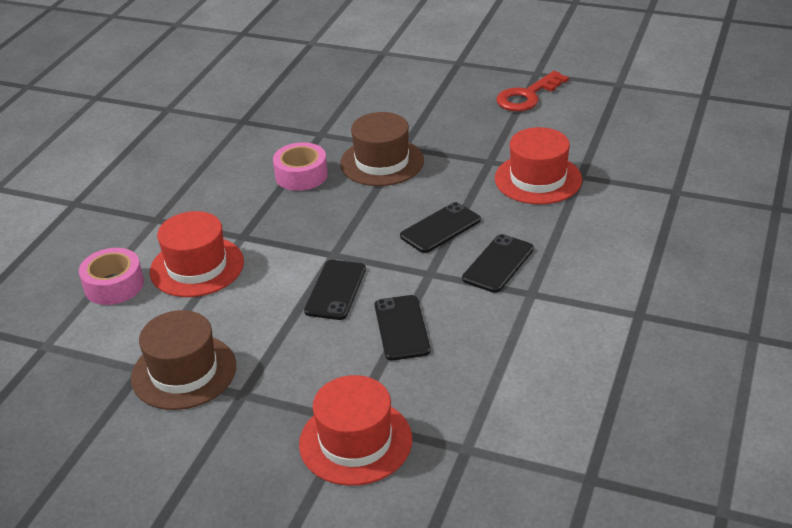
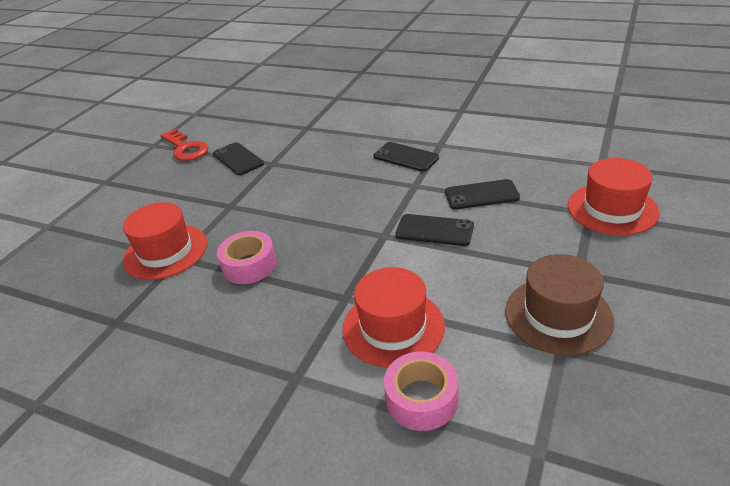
camera: 85 degrees left, 0 degrees up
brown hat [340,112,424,186] -> none
black phone [400,202,481,253] -> black phone moved to [213,142,264,175]
red hat [495,127,582,204] -> red hat moved to [123,202,207,280]

